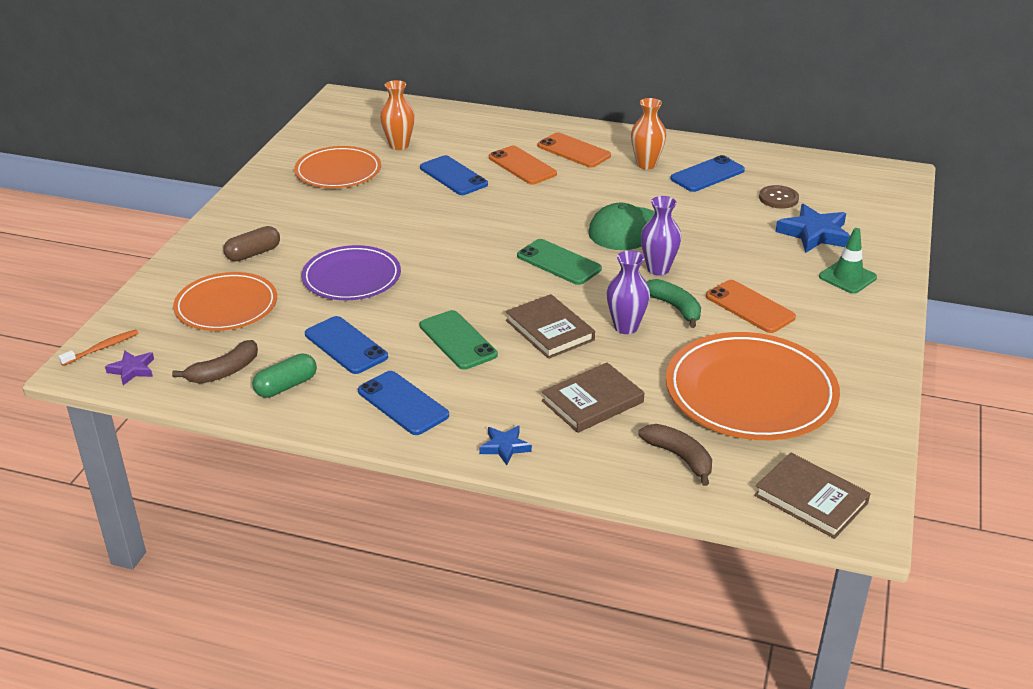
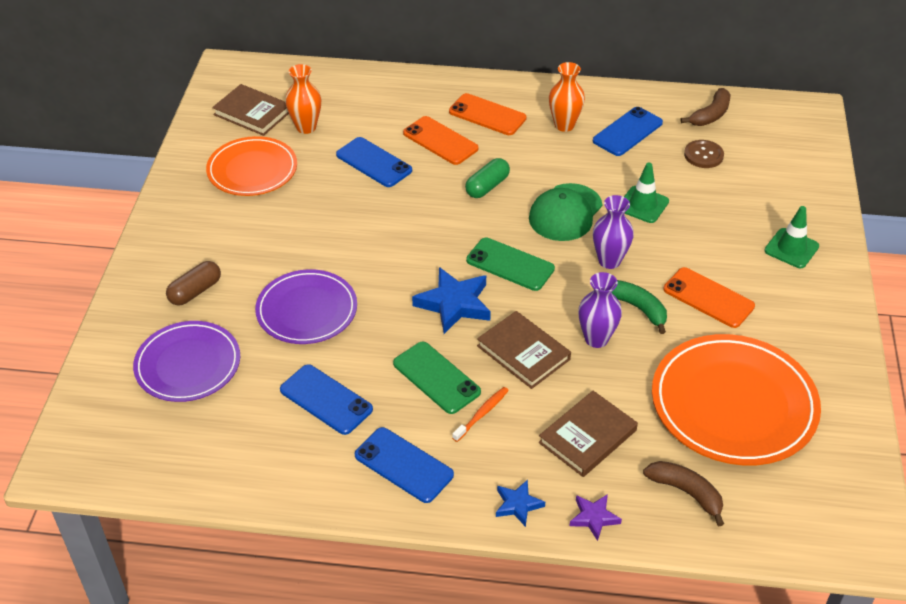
camera: 10 degrees left, 10 degrees up
orange toothbrush [58,329,138,366] -> orange toothbrush moved to [452,387,509,442]
purple star [105,350,154,385] -> purple star moved to [570,494,622,541]
brown banana [172,340,258,383] -> brown banana moved to [681,88,730,126]
orange plate [173,272,277,331] -> purple plate [133,321,240,402]
green capsule [252,353,317,398] -> green capsule moved to [465,158,510,198]
brown book [754,453,871,539] -> brown book moved to [212,84,289,136]
blue star [775,204,850,253] -> blue star moved to [412,267,491,334]
none -> green traffic cone [624,163,669,223]

